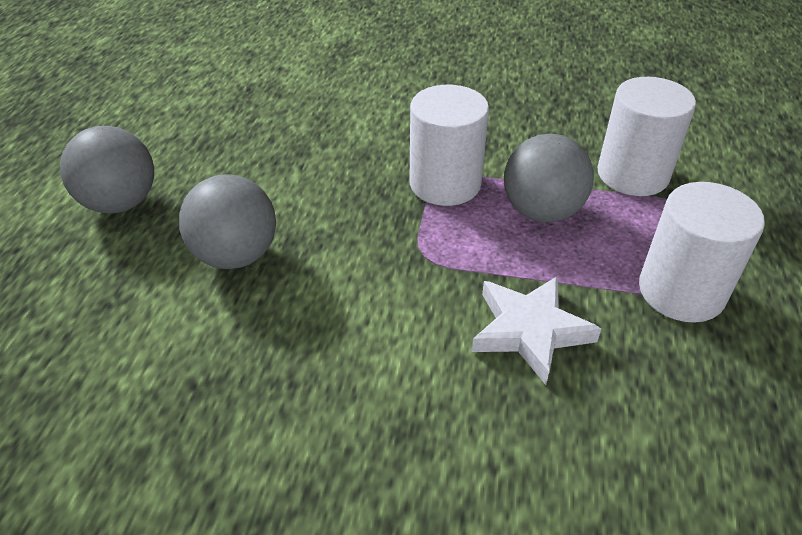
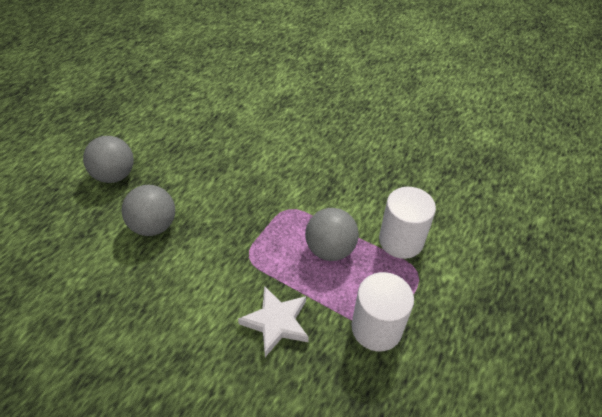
camera: 20 degrees right, 5 degrees up
white cylinder [410,85,489,206] -> none

